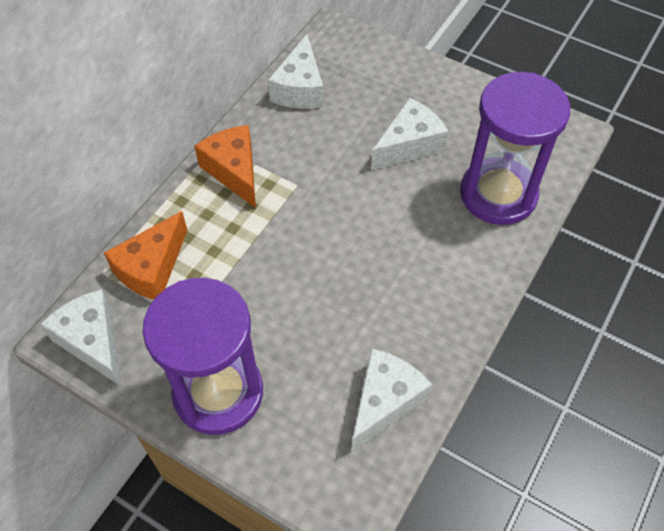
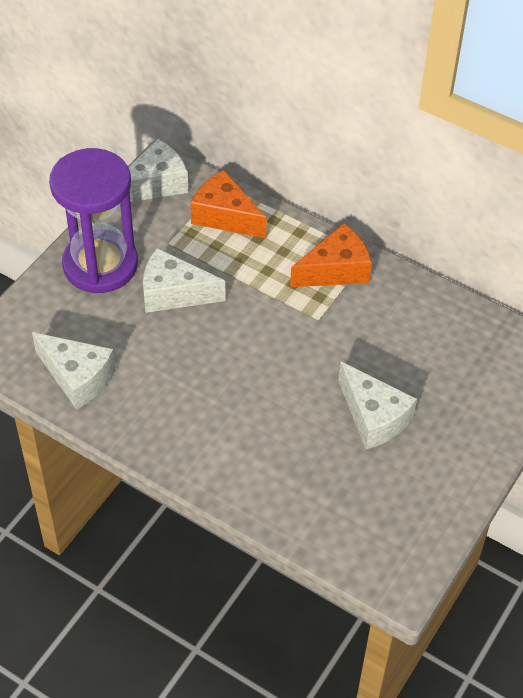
camera: 90 degrees right, 5 degrees down
white cheese [268,34,324,109] -> white cheese moved to [143,248,225,313]
purple hourglass [460,72,570,225] -> none

